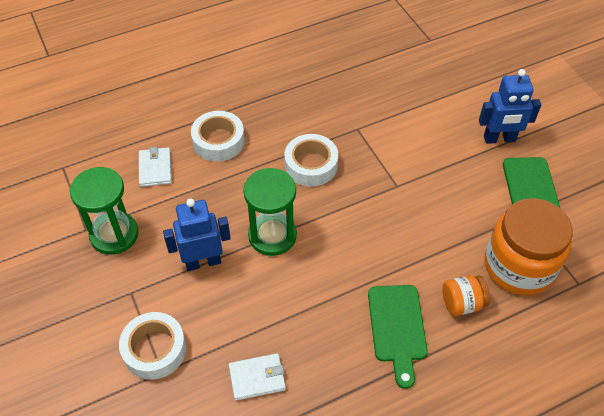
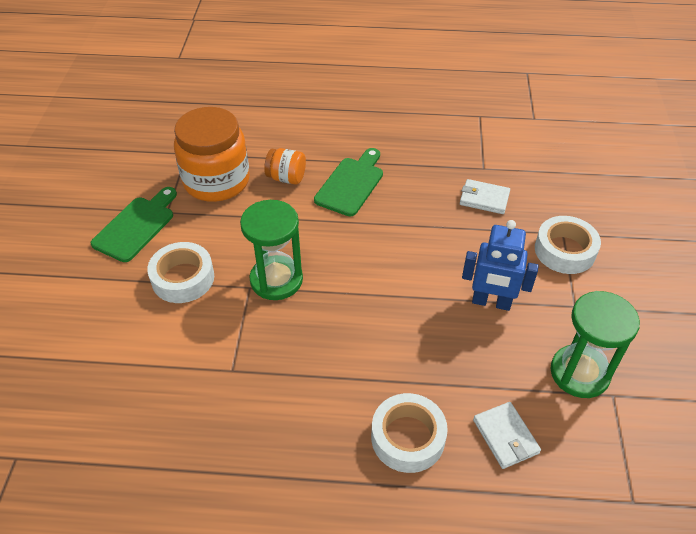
camera: 150 degrees left, 5 degrees down
white wallet [139,147,172,187] -> white wallet turned 45 degrees counterclockwise [473,402,541,469]
green hourglass [243,168,297,256] -> green hourglass moved to [240,200,303,300]
white tape [284,134,338,187] -> white tape moved to [147,242,214,303]
blue robot [479,69,541,144] -> none

